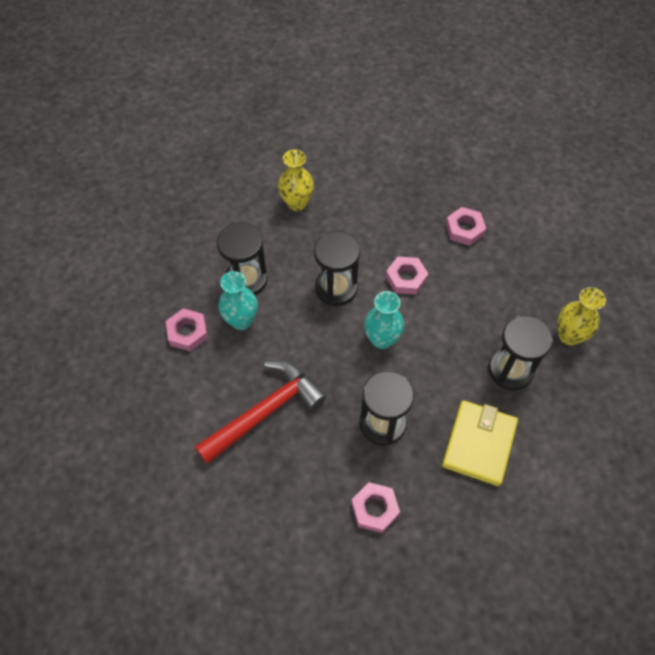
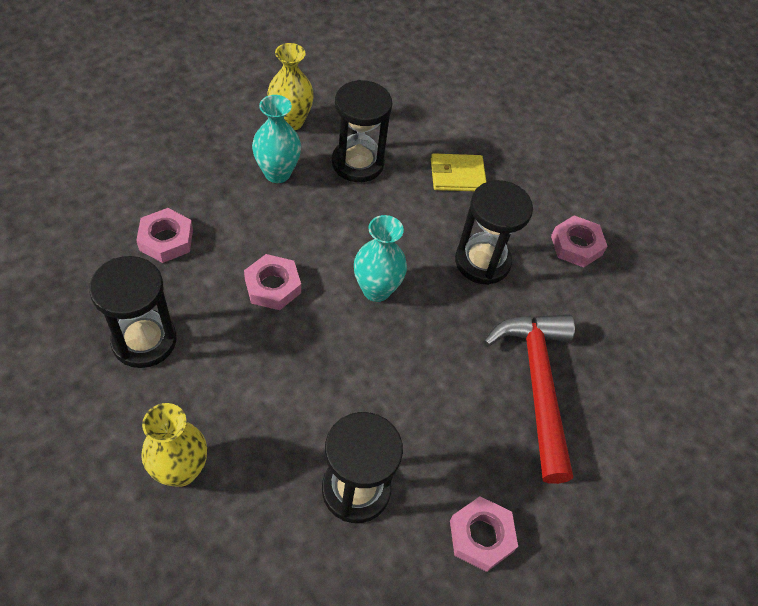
camera: 120 degrees left, 5 degrees down
red hammer [195,361,326,464] -> red hammer turned 60 degrees clockwise [483,314,575,484]
turquoise vase [218,271,258,330] -> turquoise vase moved to [252,95,301,183]
black hourglass [314,231,360,306] -> black hourglass moved to [89,256,177,368]
yellow wallet [442,400,518,486] -> yellow wallet [431,153,487,191], size x0.66

